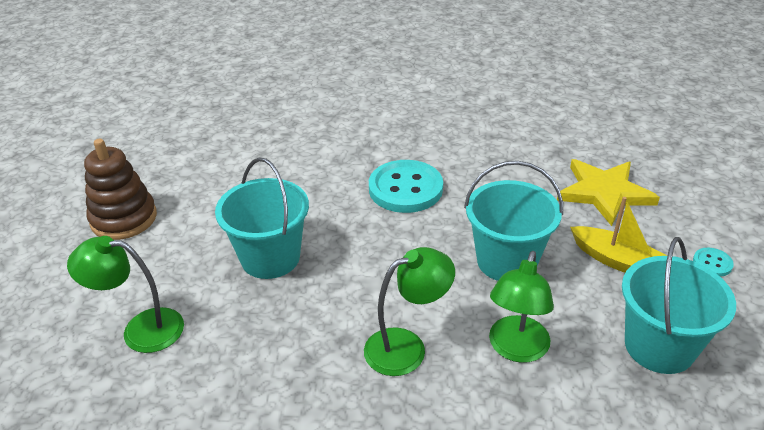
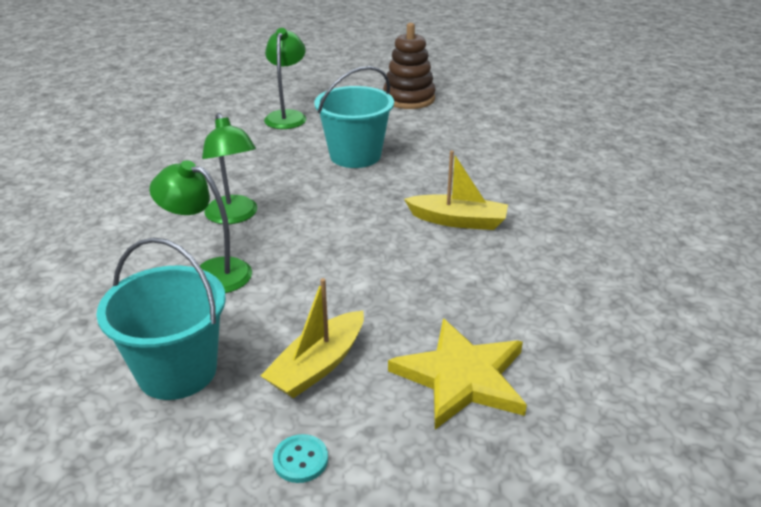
camera: 90 degrees right, 5 degrees down
turquoise button [369,160,443,213] -> yellow boat [404,150,508,230]
turquoise bucket [464,161,563,281] -> none

